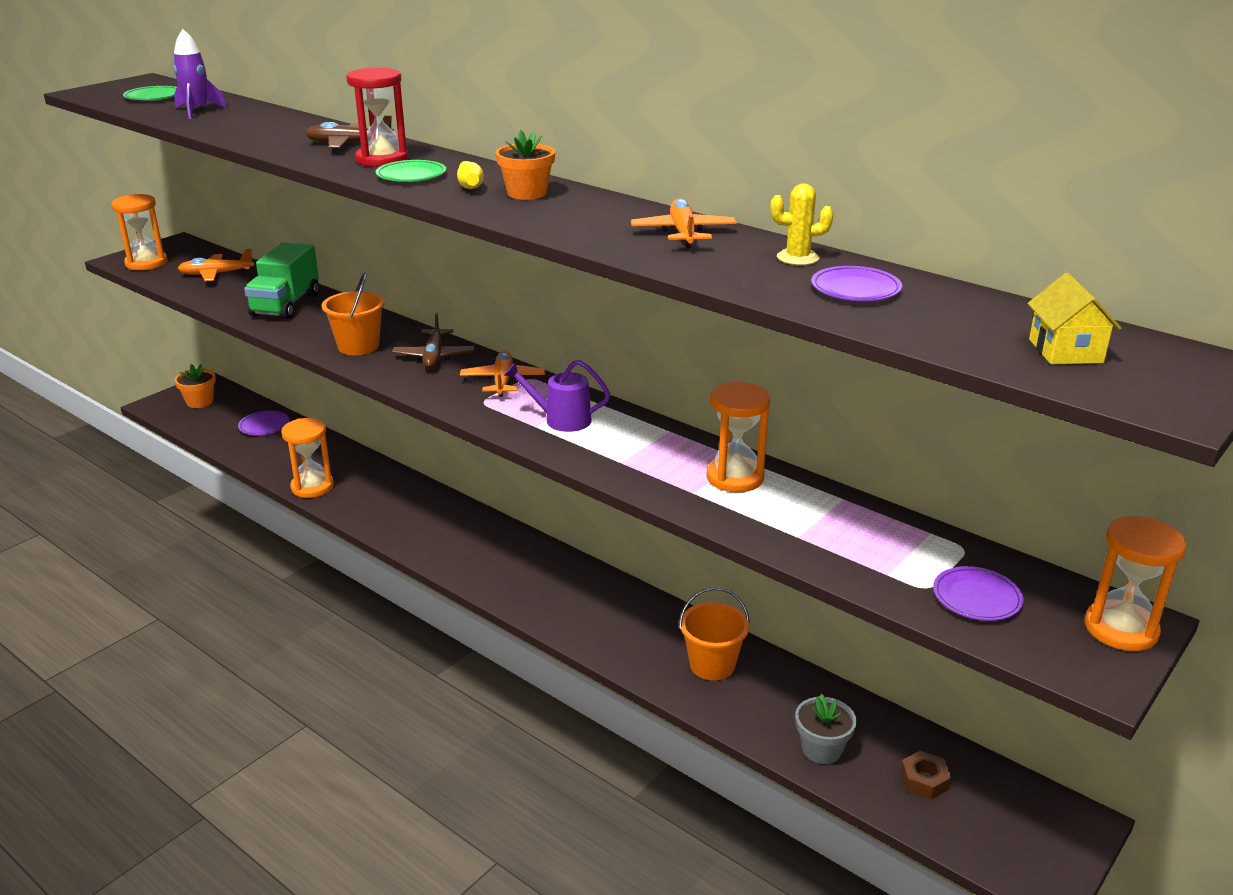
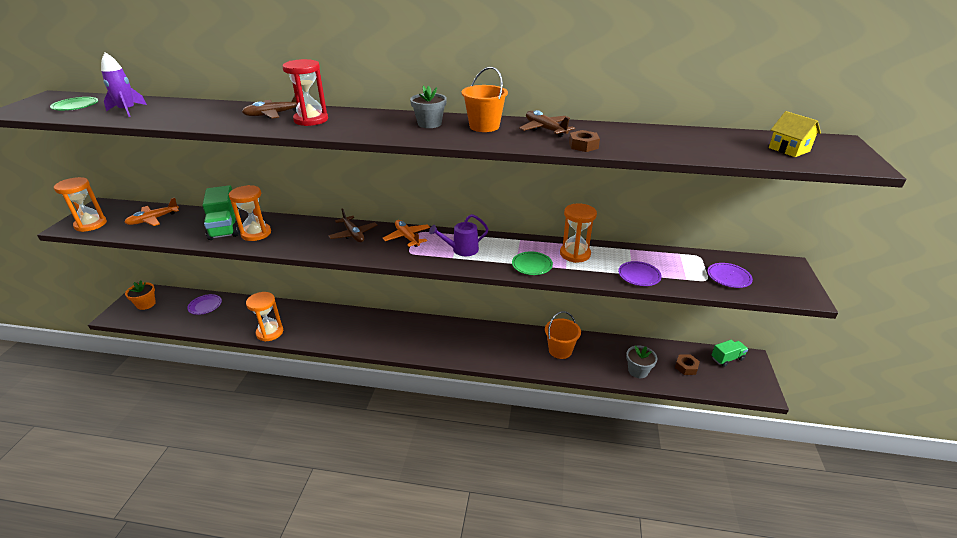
camera: 30 degrees left, 5 degrees up
orange bucket [322,273,385,355] -> orange bucket moved to [462,67,508,132]
green plate [376,160,446,182] -> green plate moved to [512,251,553,275]
yellow bowling pin [457,161,484,189] -> none
orange flower pot [495,130,555,200] -> grey flower pot [410,86,447,128]
orange plane [631,199,737,248] -> brown plane [519,110,575,137]
yellow cactus [771,183,834,265] -> none
purple plate [811,266,902,301] -> purple plate moved to [618,261,662,286]
orange hourglass [1085,516,1187,651] -> orange hourglass moved to [229,185,271,241]
none -> brown nut [569,130,600,152]
none -> green truck [711,340,748,367]

